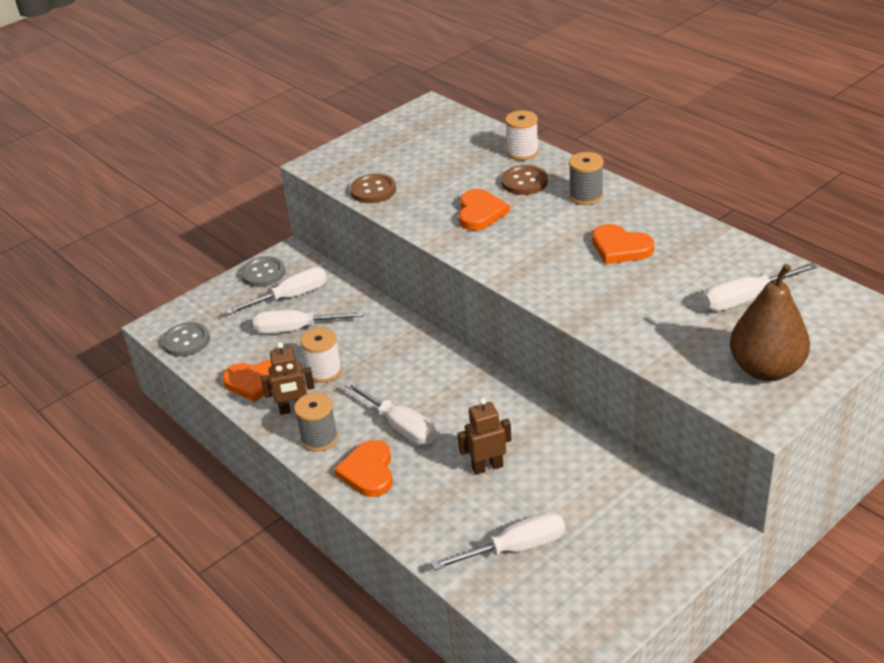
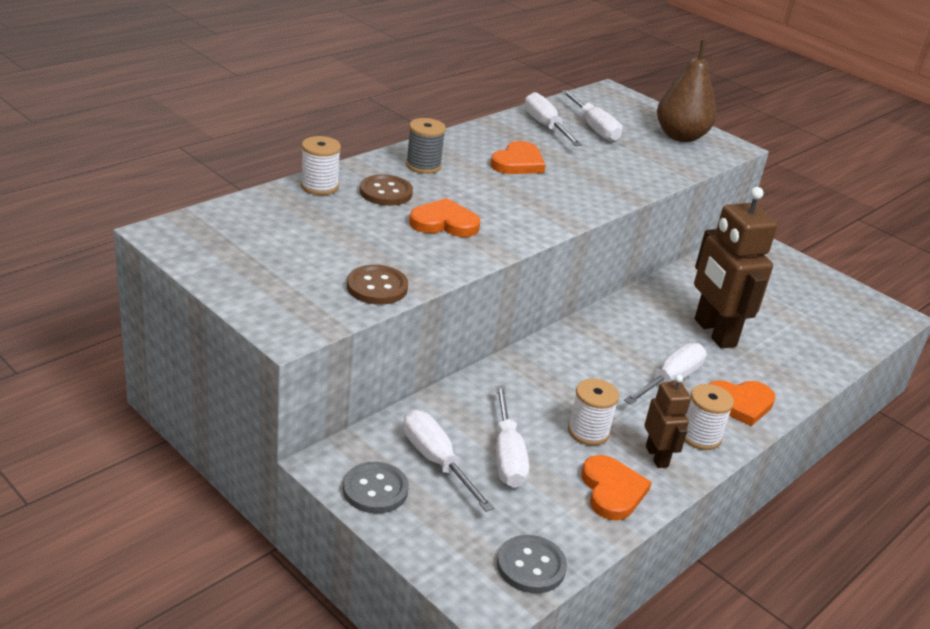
camera: 100 degrees left, 5 degrees down
grey spool [294,393,338,452] -> white spool [685,384,734,450]
white screwdriver [431,512,565,571] -> white screwdriver moved to [524,92,582,146]
brown robot [457,398,512,475] -> brown robot [694,187,777,348], size x1.88

